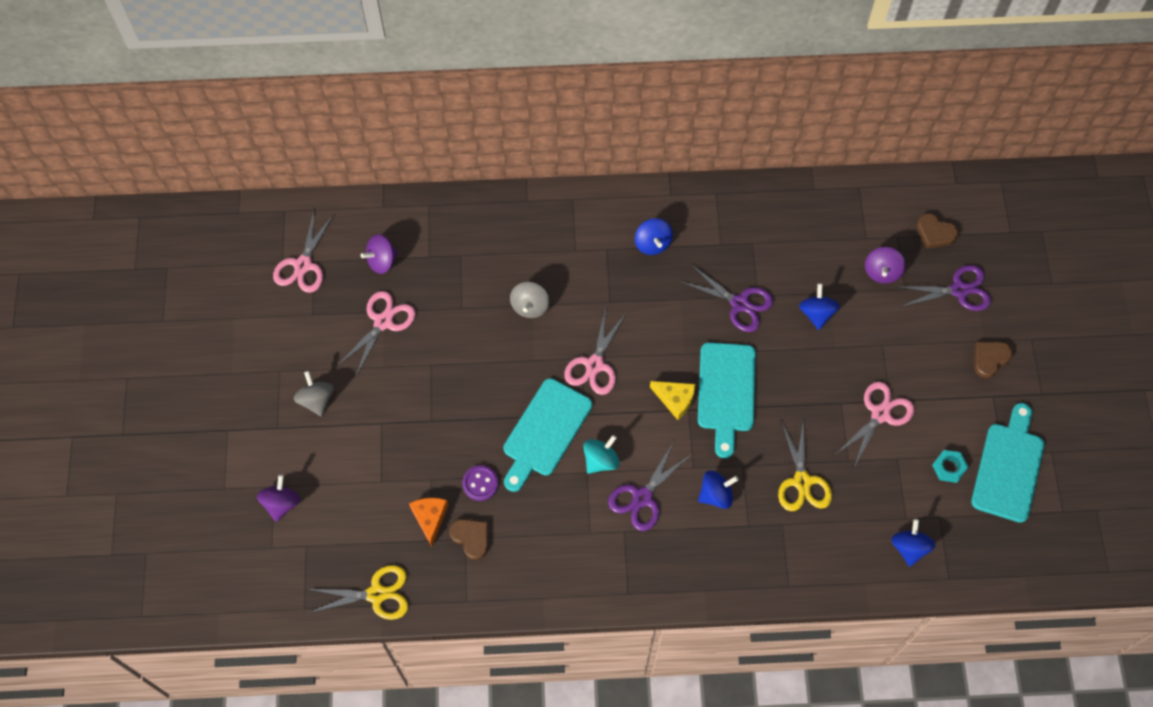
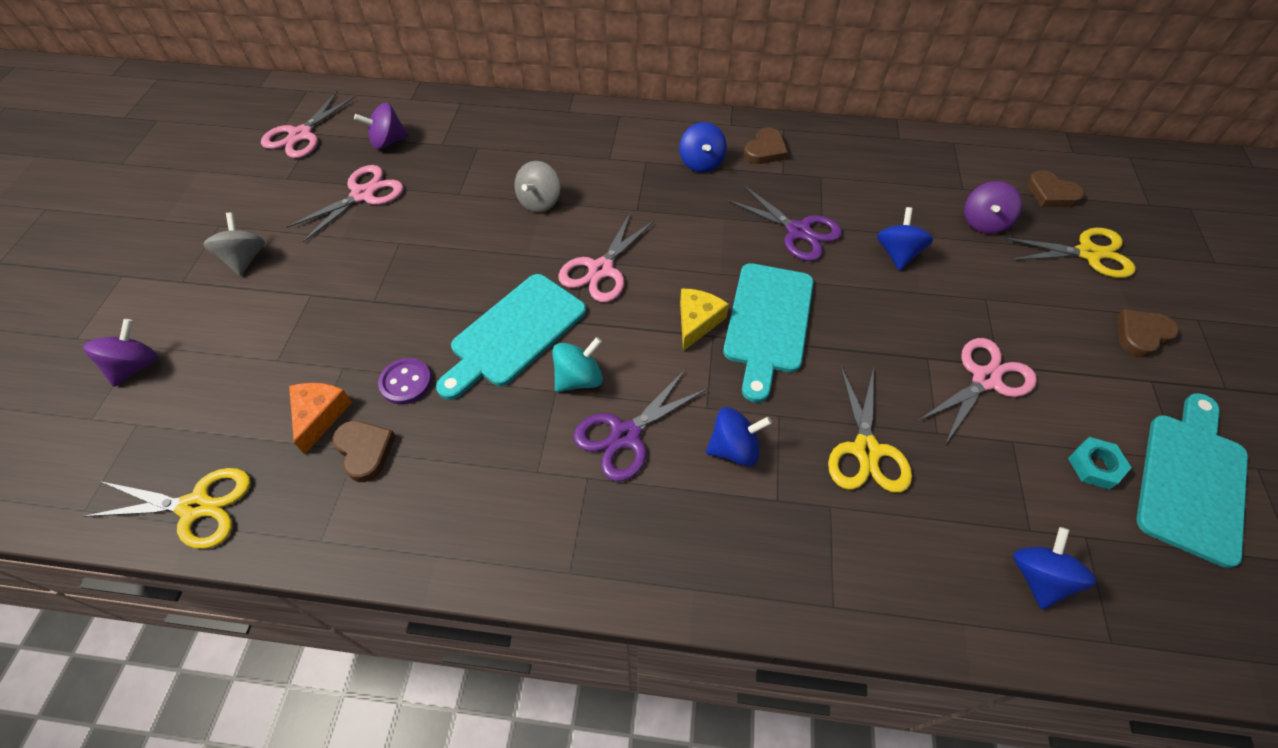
camera: 10 degrees right, 10 degrees down
yellow cheese [650,381,696,420] -> yellow cheese turned 105 degrees counterclockwise [680,288,729,351]
purple scissors [896,265,991,311] -> yellow scissors [1003,228,1136,278]
none -> brown heart [744,128,788,164]

